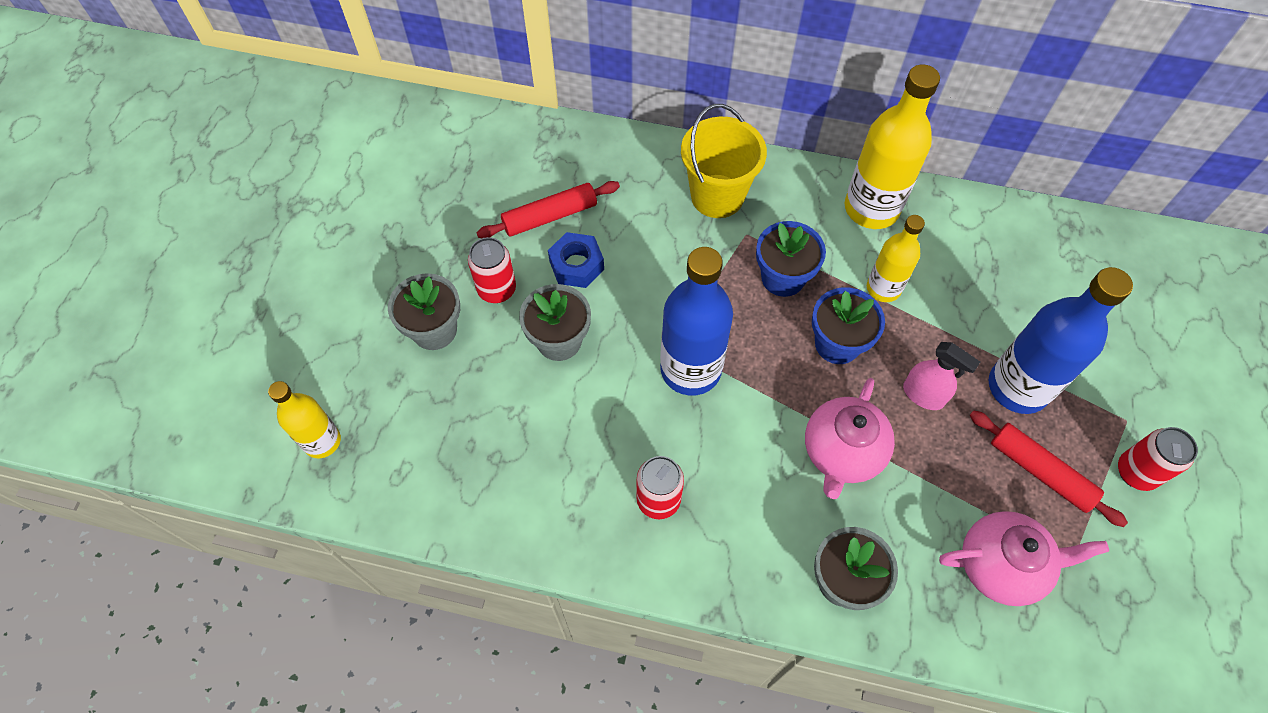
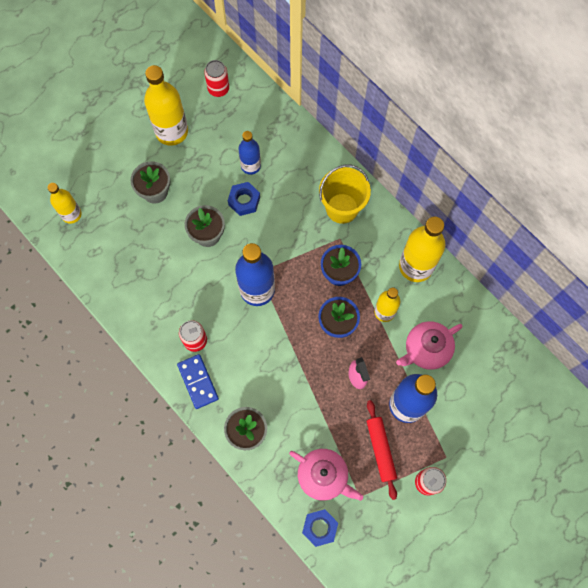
camera: 35 degrees right, 10 degrees up
red can [468,237,516,303] -> red can moved to [204,60,229,97]
red rolling pin [477,181,620,238] -> blue bottle [238,131,261,175]
pink teapot [805,378,895,499] -> pink teapot moved to [396,321,463,370]
none -> yellow bottle [144,65,188,146]
none -> blue domino [177,354,219,409]
none -> blue nut [302,509,338,547]

